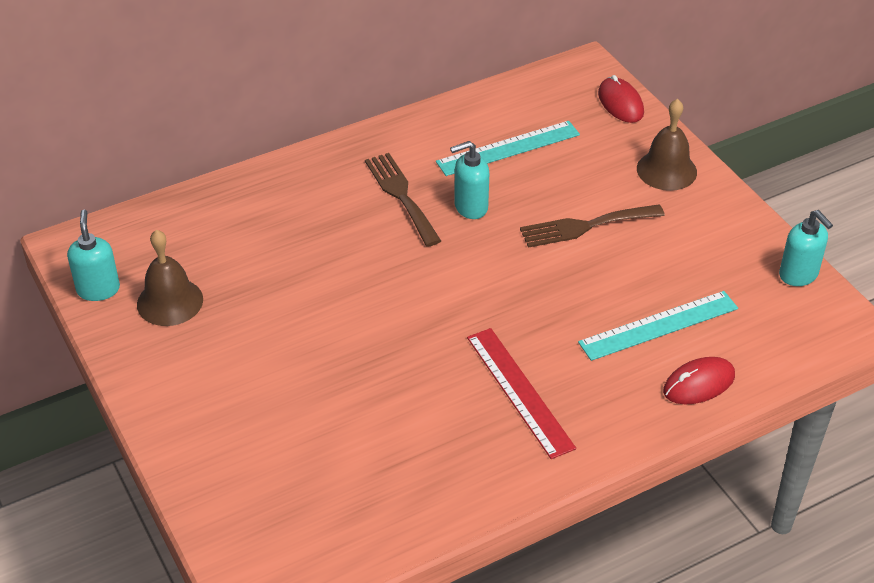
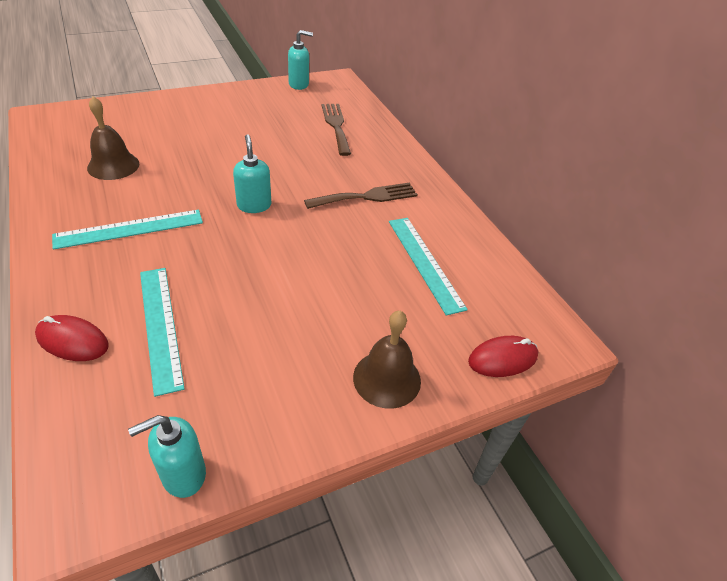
camera: 90 degrees right, 0 degrees up
brown bell [137,230,203,326] -> brown bell moved to [87,96,139,180]
turquoise soap dispenser [450,141,489,219] -> turquoise soap dispenser moved to [233,134,271,213]
red ruler [467,328,576,459] -> turquoise ruler [52,210,203,250]
brown fork [520,204,665,248] -> brown fork moved to [322,104,351,156]
red mouse [663,357,735,404] -> red mouse turned 45 degrees counterclockwise [35,315,109,361]

